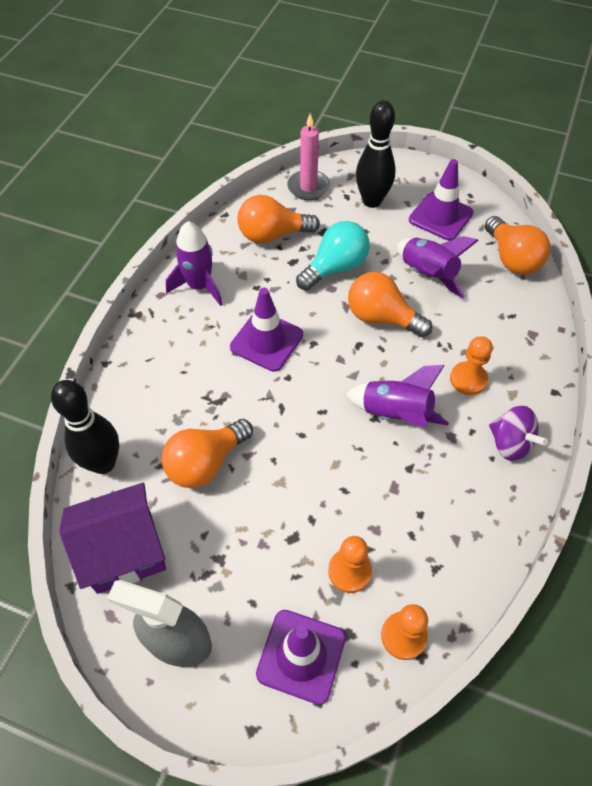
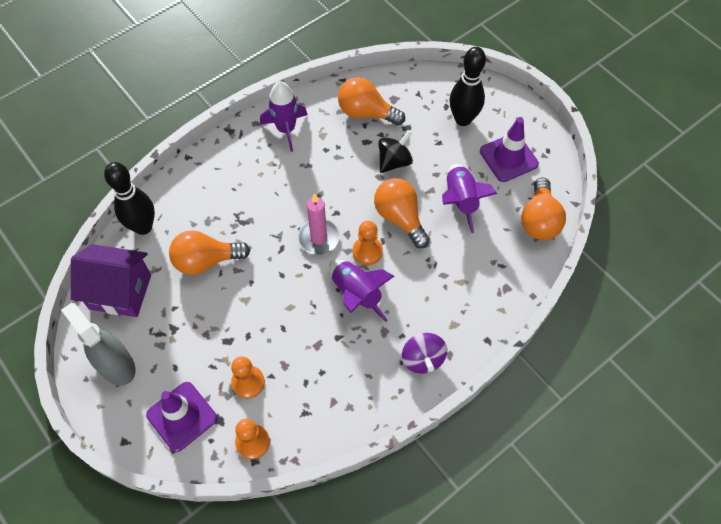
camera: 30 degrees right, 5 degrees up
purple traffic cone [230,288,303,372] -> none
pink candle [287,114,330,200] -> pink candle moved to [298,193,340,255]
turquoise light bulb [296,221,370,290] -> black spinning top [378,130,413,173]
orange pawn [450,336,493,395] -> orange pawn moved to [353,221,383,265]

